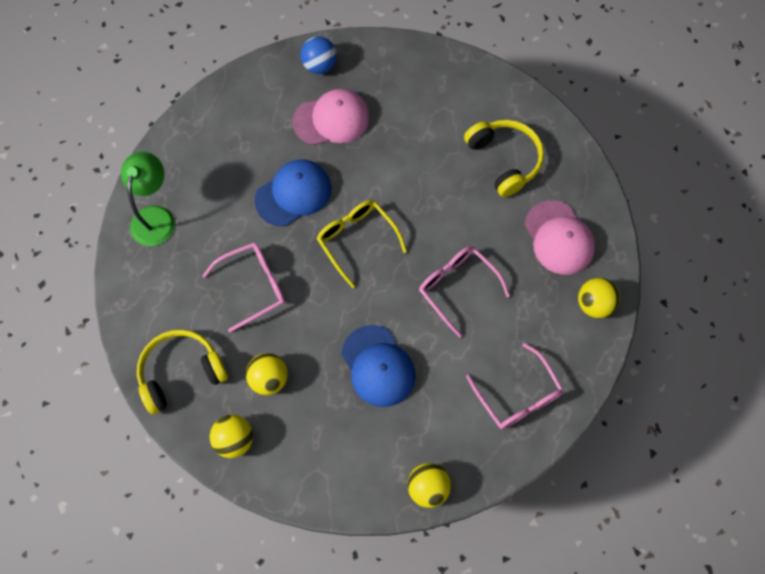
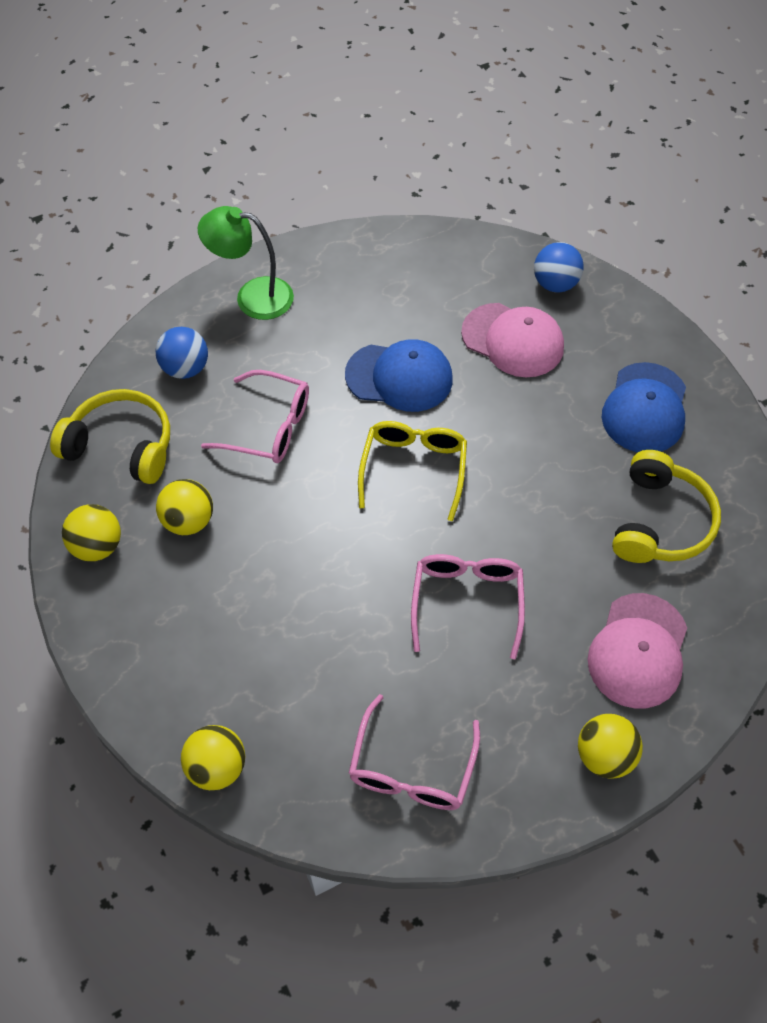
camera: 45 degrees right, 10 degrees down
green lamp [121,152,175,246] -> green lamp turned 135 degrees counterclockwise [198,206,294,320]
blue cap [342,325,416,407] -> blue cap moved to [602,362,686,452]
none -> blue ball [155,327,208,379]

